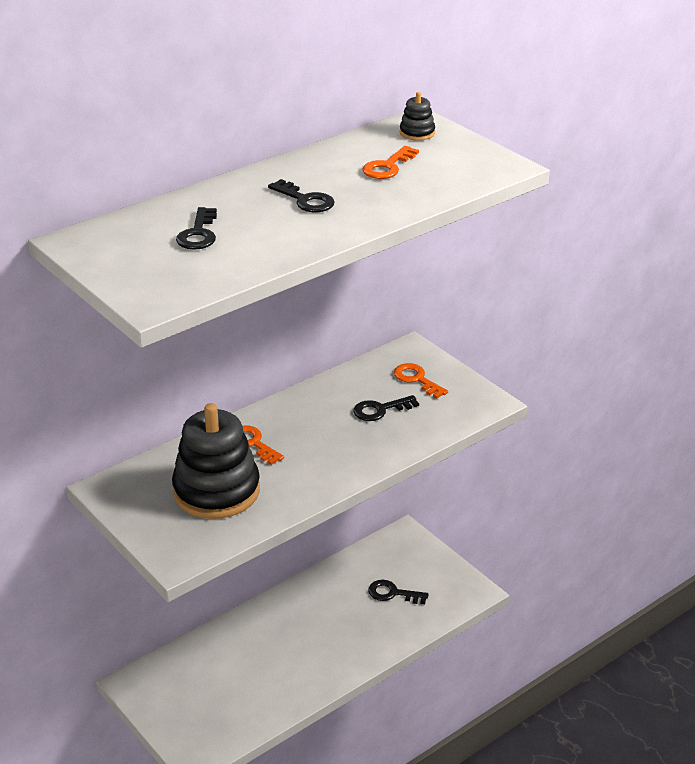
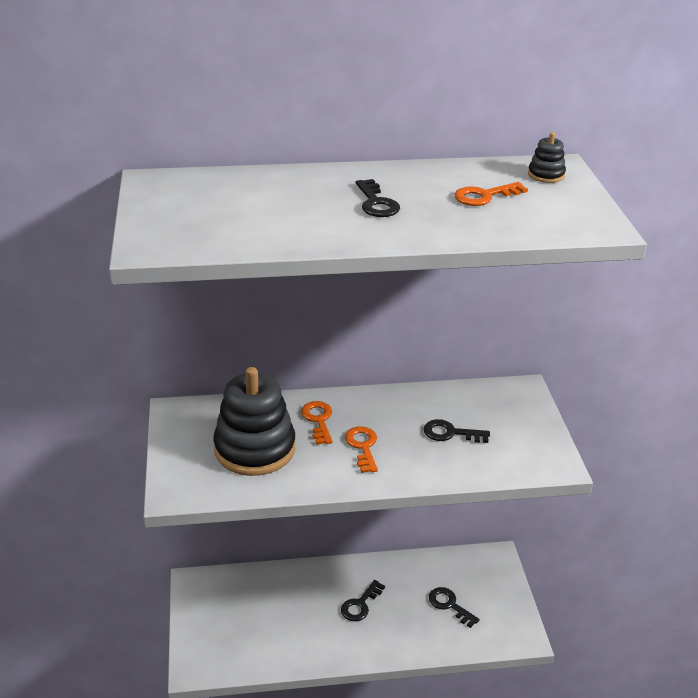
camera: 30 degrees right, 0 degrees up
black key [176,207,217,250] -> black key moved to [341,580,385,621]
orange key [394,363,448,399] -> orange key moved to [345,426,378,473]

